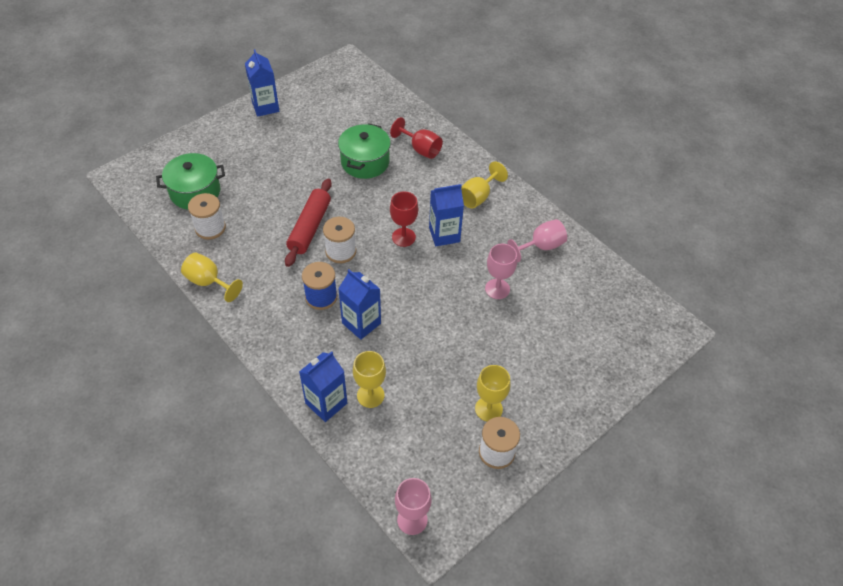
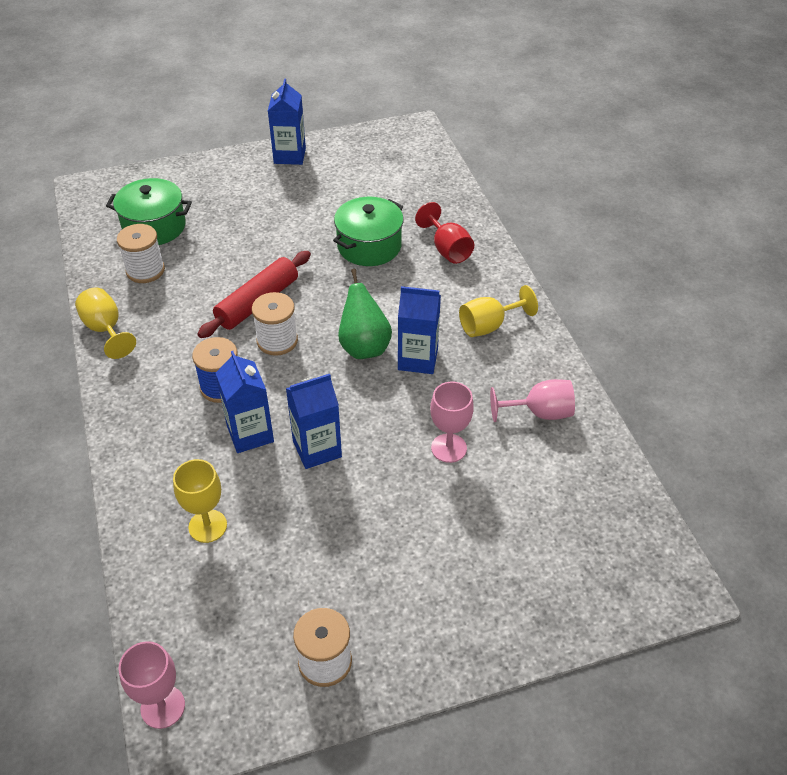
camera: 25 degrees right, 5 degrees down
blue carton [299,351,347,422] -> blue carton moved to [286,374,342,469]
red goblet [390,191,418,247] -> green pear [338,269,392,359]
yellow goblet [475,365,511,421] -> none

